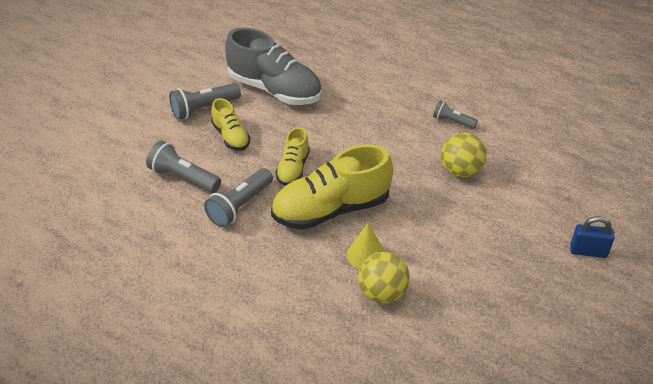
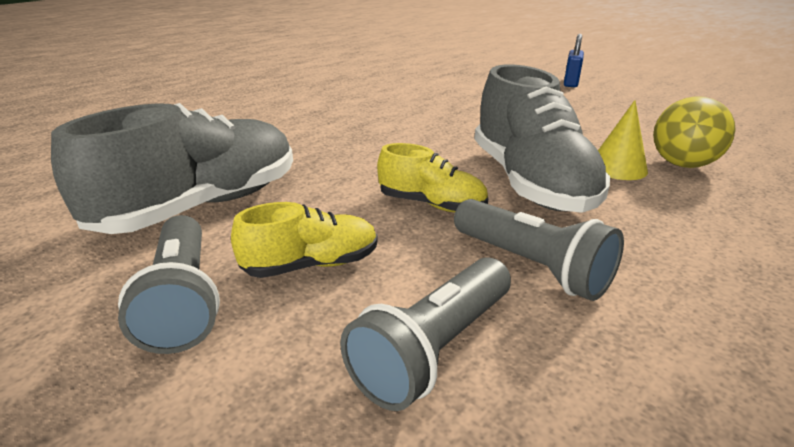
camera: 80 degrees left, 15 degrees down
yellow shoe [271,144,393,230] -> grey shoe [474,65,610,213]
grey flashlight [433,101,478,129] -> none
yellow ball [441,133,486,177] -> none

